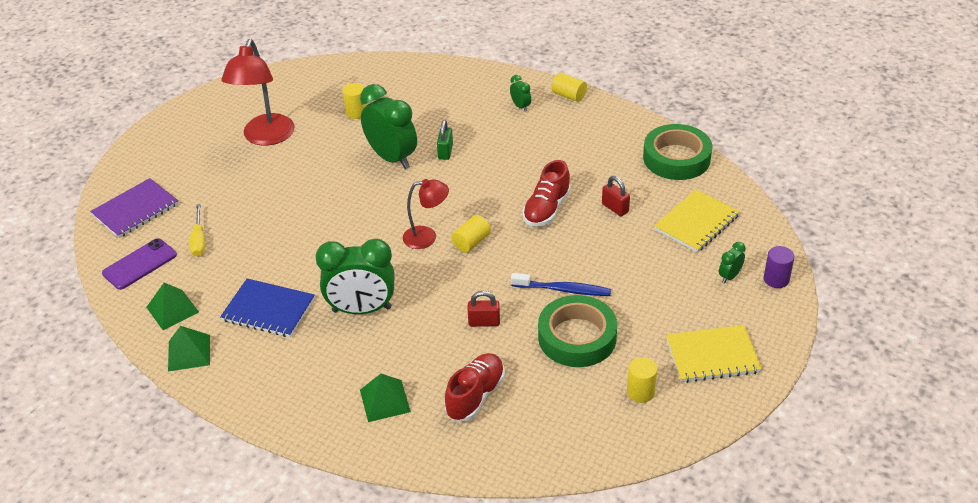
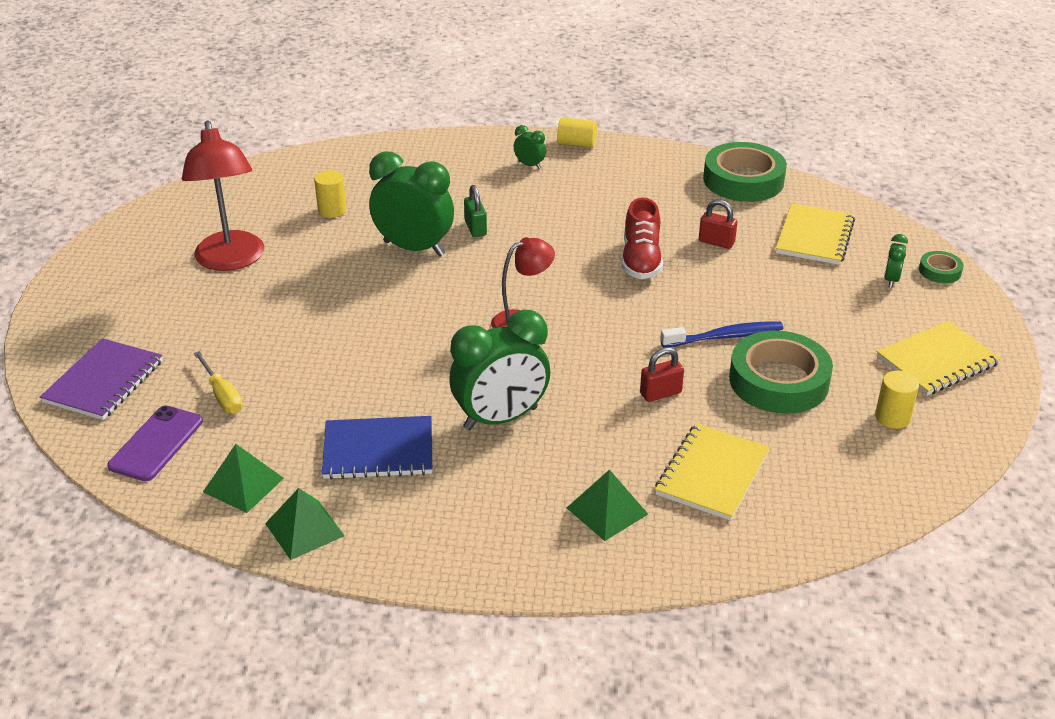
camera: 25 degrees left, 5 degrees down
red shoe [444,353,505,421] -> yellow notebook [655,423,770,521]
yellow cylinder [451,215,491,253] -> none
purple cylinder [764,246,795,288] -> green tape [919,251,964,283]

